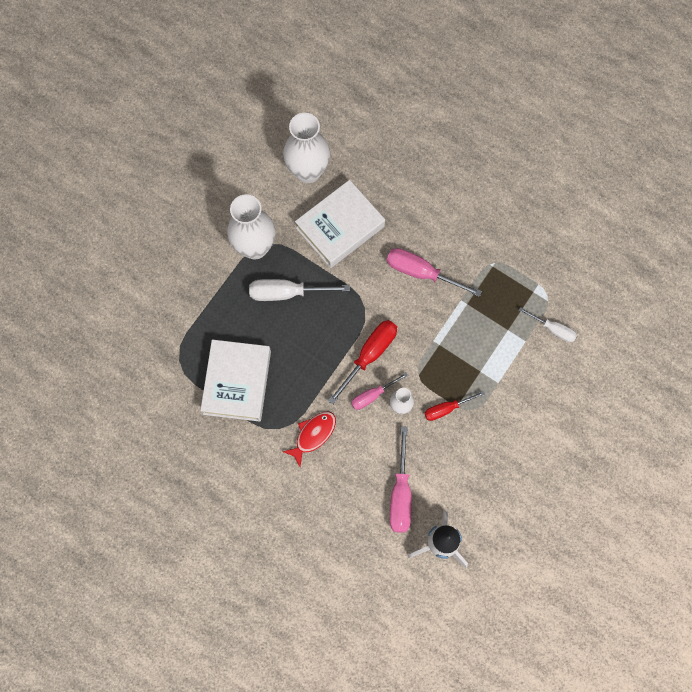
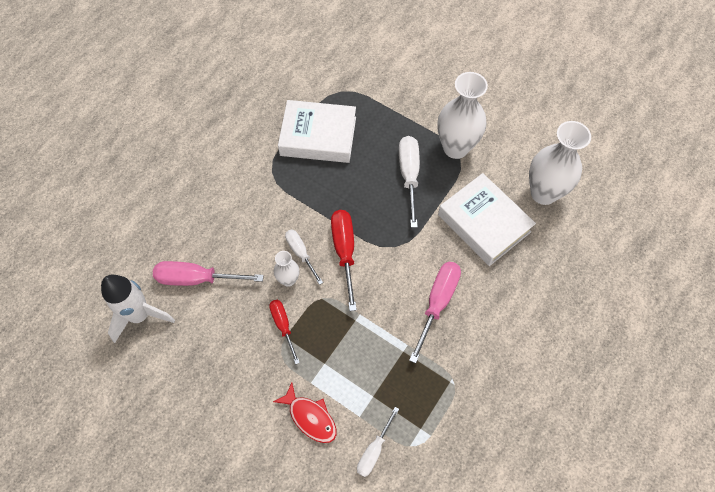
camera: 90 degrees right, 10 degrees down
red fish [283,412,336,467] -> red fish moved to [273,382,336,443]
red screwdriver [328,320,397,405] -> red screwdriver turned 135 degrees counterclockwise [331,210,357,311]
pink screwdriver [351,373,408,410] -> white screwdriver [285,230,323,285]

